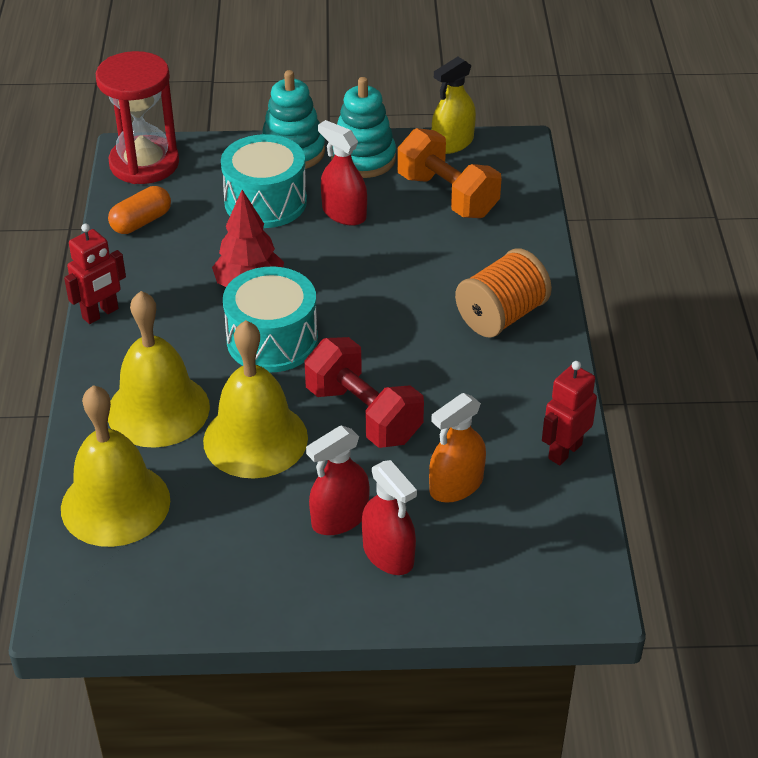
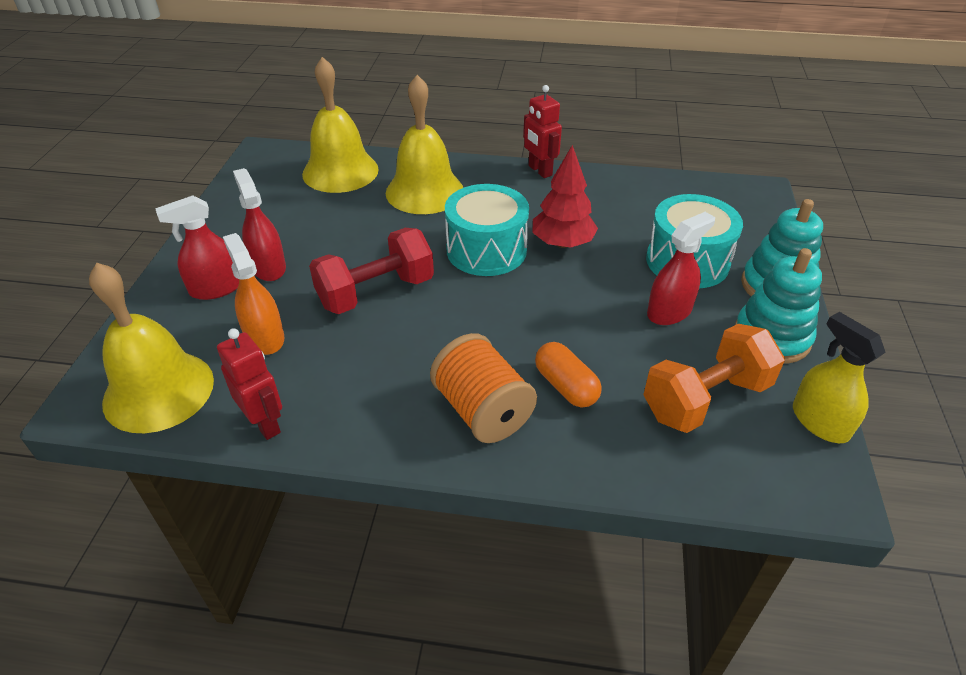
camera: 100 degrees right, 0 degrees up
red hourglass [96,51,179,184] -> none
orange capsule [108,186,171,234] -> orange capsule moved to [535,342,602,408]
yellow bell [203,320,308,479] -> yellow bell moved to [89,263,214,433]

